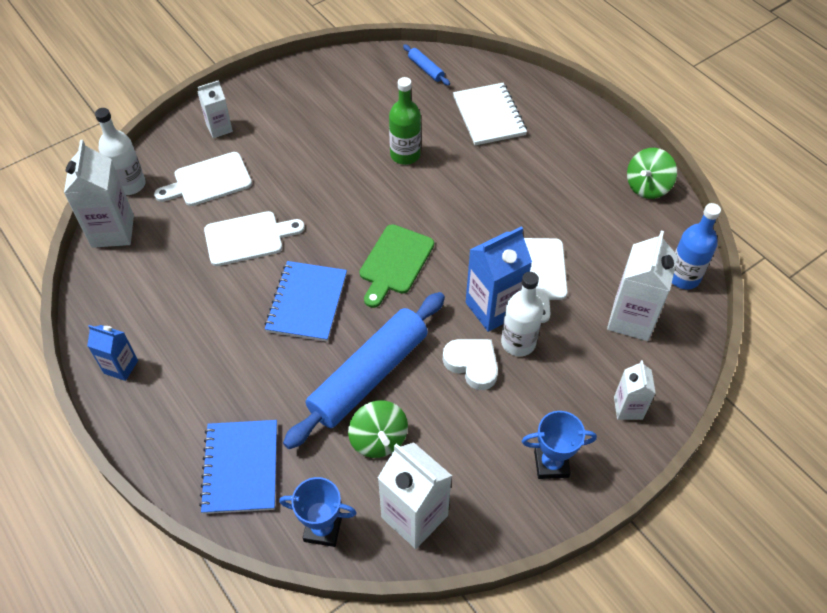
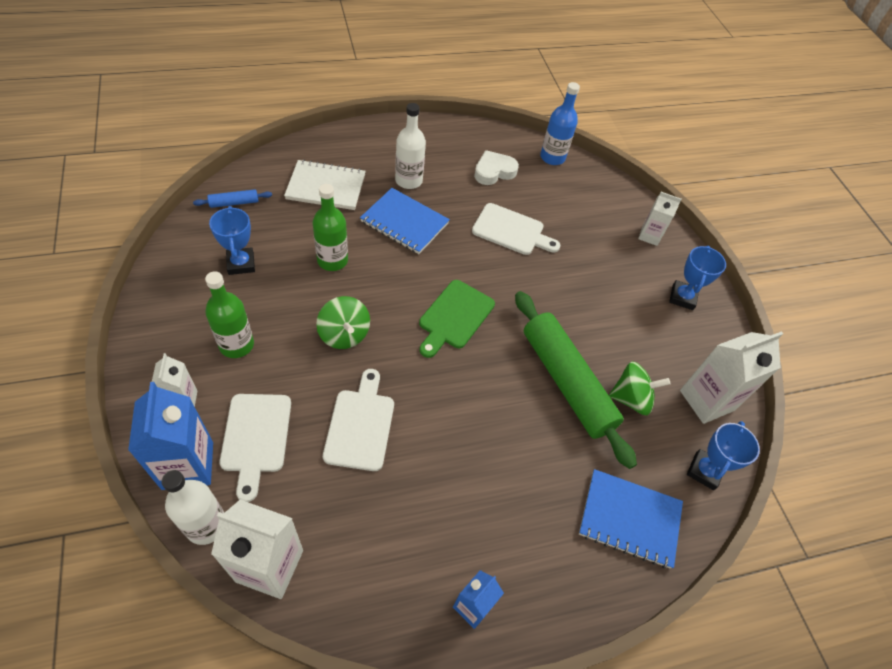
camera: 75 degrees left, 0 degrees up
blue notebook [265,261,347,342] -> blue notebook moved to [360,188,450,254]
blue rolling pin [283,292,445,449] -> green rolling pin [515,291,637,469]
green cutting board [359,224,434,308] -> green cutting board turned 75 degrees clockwise [419,280,495,358]
white heart [443,339,498,390] -> white heart moved to [474,150,519,185]
blue carton [466,226,532,332] -> blue carton moved to [128,382,213,490]
white bottle [501,272,544,356] -> white bottle moved to [395,103,426,189]
white carton [607,231,678,341] -> none
green spinning top [627,148,677,199] -> green spinning top moved to [316,296,370,349]
none -> green bottle [205,271,254,358]
none -> blue trophy [209,206,255,275]

